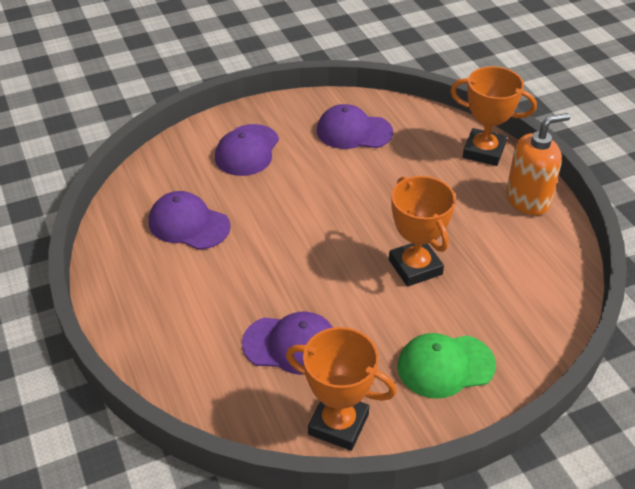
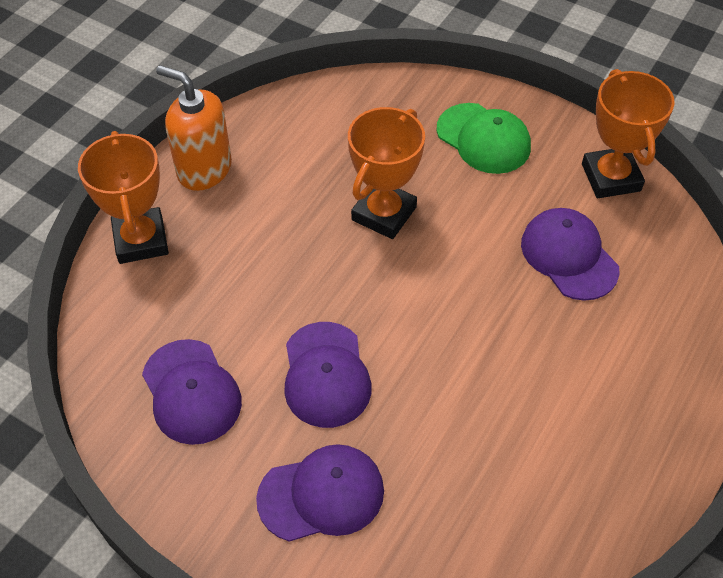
camera: 125 degrees left, 10 degrees up
purple cap [149,191,231,250] -> purple cap moved to [284,322,372,428]

